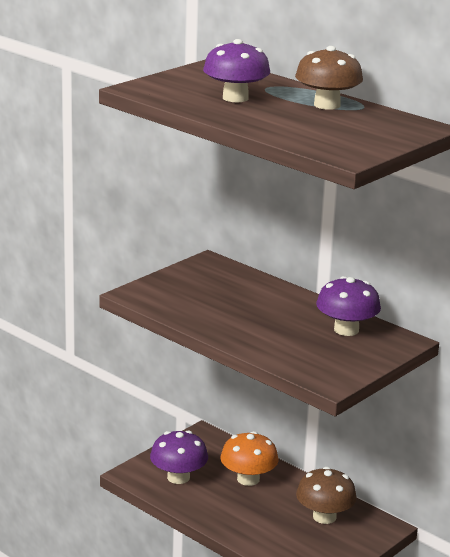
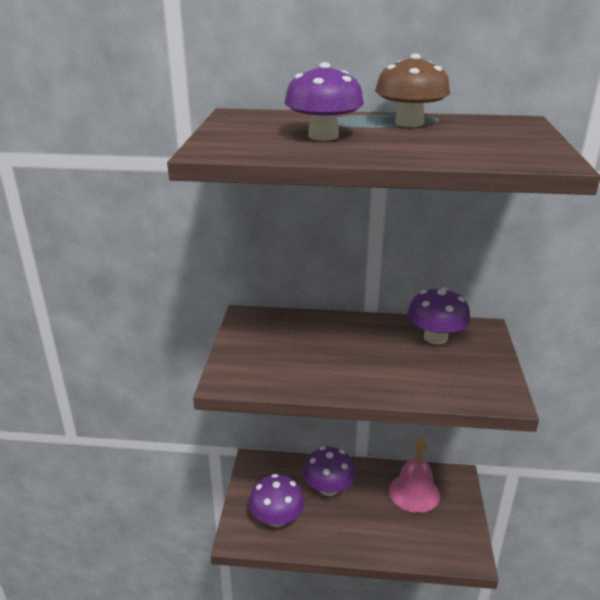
camera: 35 degrees left, 5 degrees up
orange mushroom [220,431,278,486] -> purple mushroom [303,447,356,496]
brown mushroom [296,467,357,524] -> pink bell [389,437,440,513]

